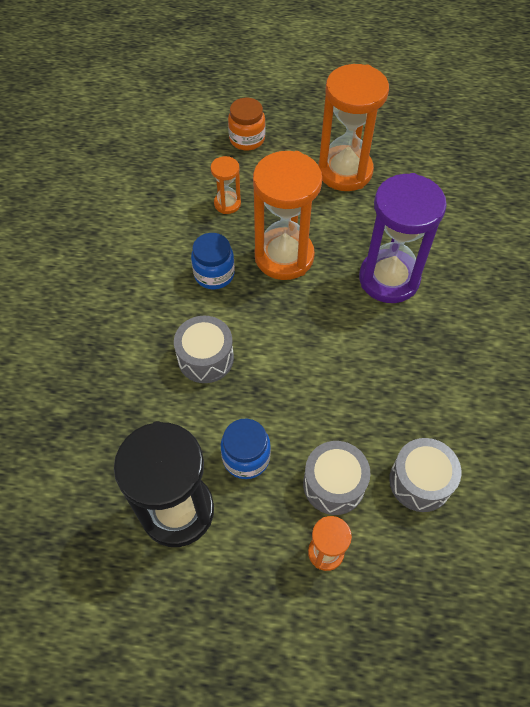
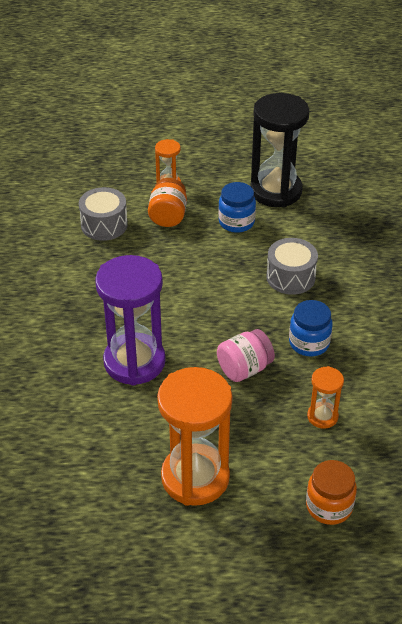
camera: 170 degrees right, 15 degrees down
orange hourglass [253,151,322,280] -> pink jar [217,329,275,382]
grey drum [303,441,370,515] -> orange jar [148,178,187,227]

